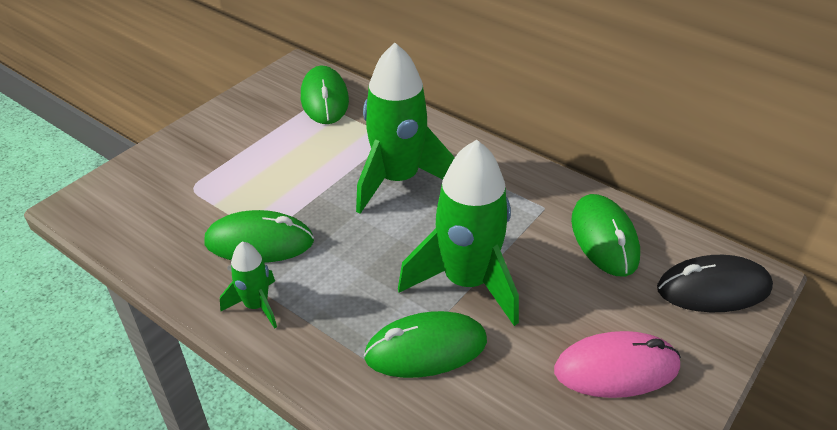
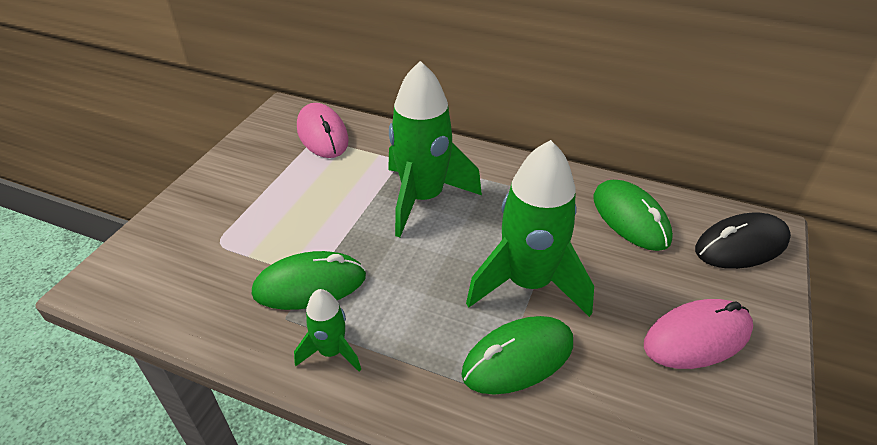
camera: 15 degrees left, 0 degrees up
green mouse [301,66,349,124] -> pink mouse [297,103,349,158]

